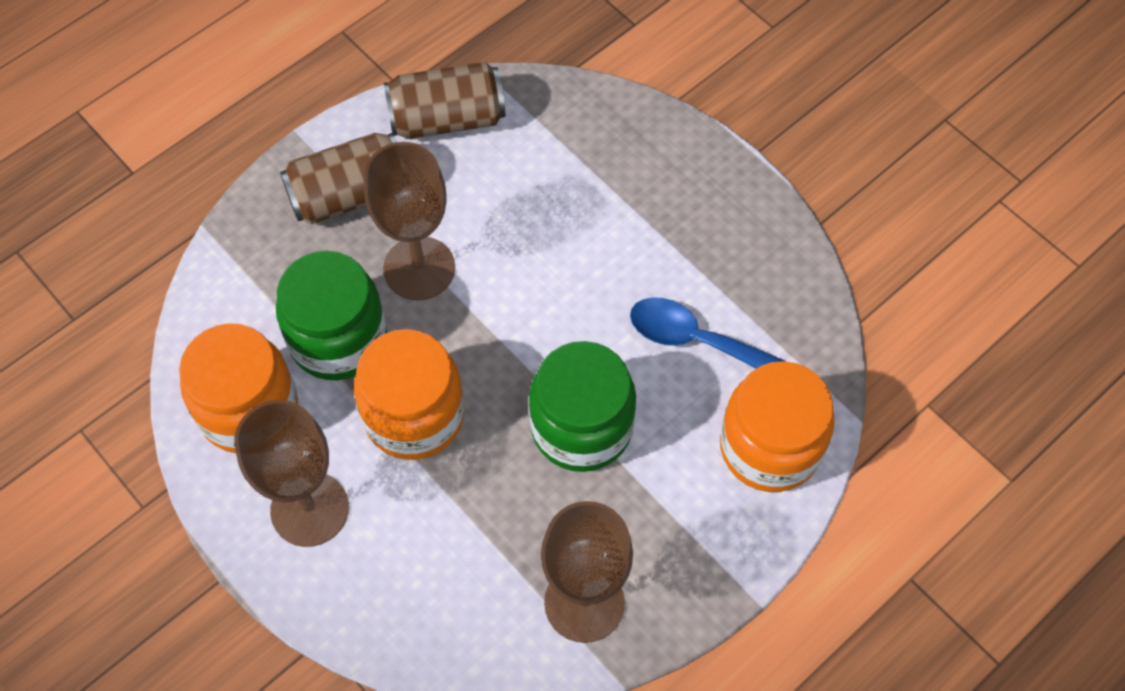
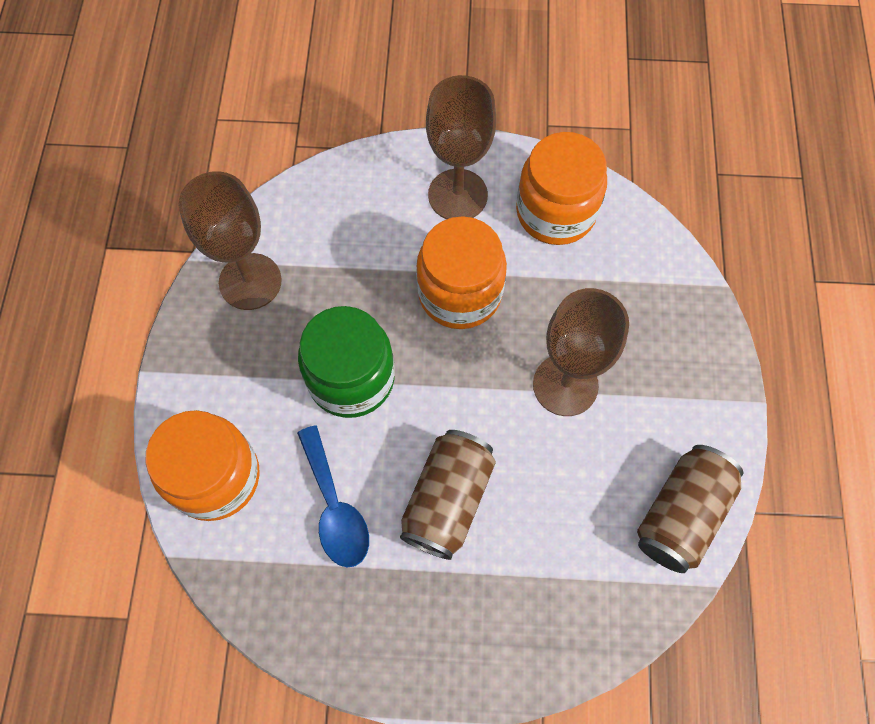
camera: 135 degrees right, 5 degrees up
green jar [276,251,387,380] -> none
brown can [280,133,397,225] -> brown can moved to [400,430,496,560]
blue spoon [630,297,785,368] -> blue spoon turned 90 degrees clockwise [297,425,369,568]

